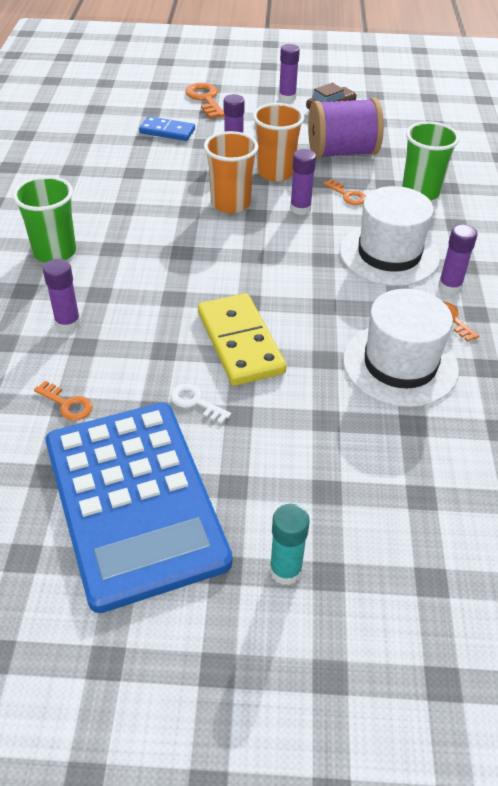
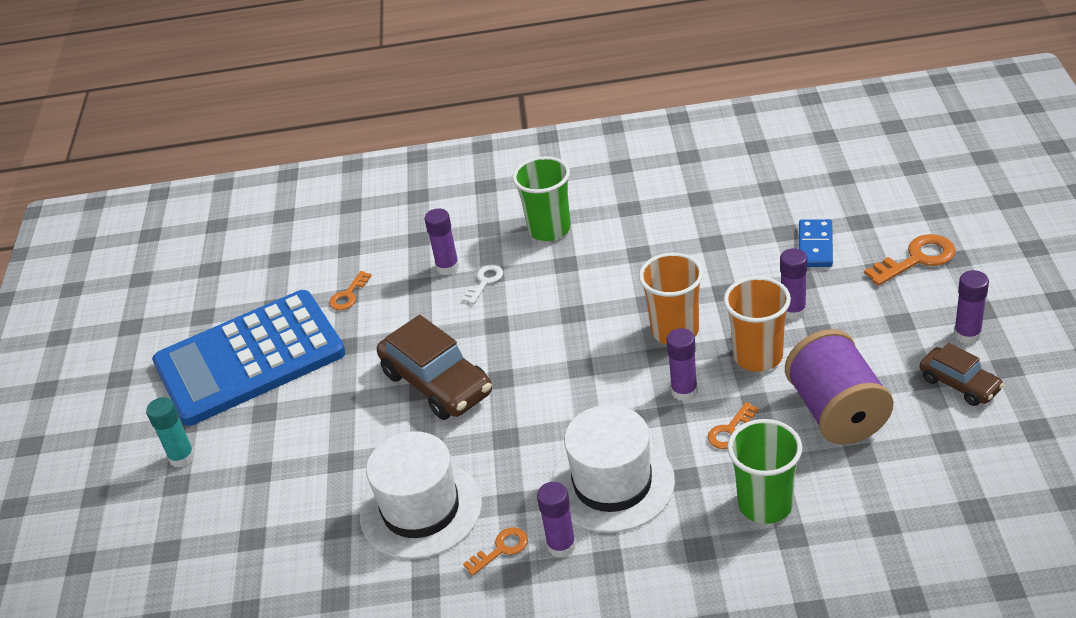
camera: 90 degrees right, 5 degrees down
white key [171,384,231,424] -> white key moved to [462,265,503,304]
yellow domino [198,293,287,386] -> brown car [377,315,492,420]

